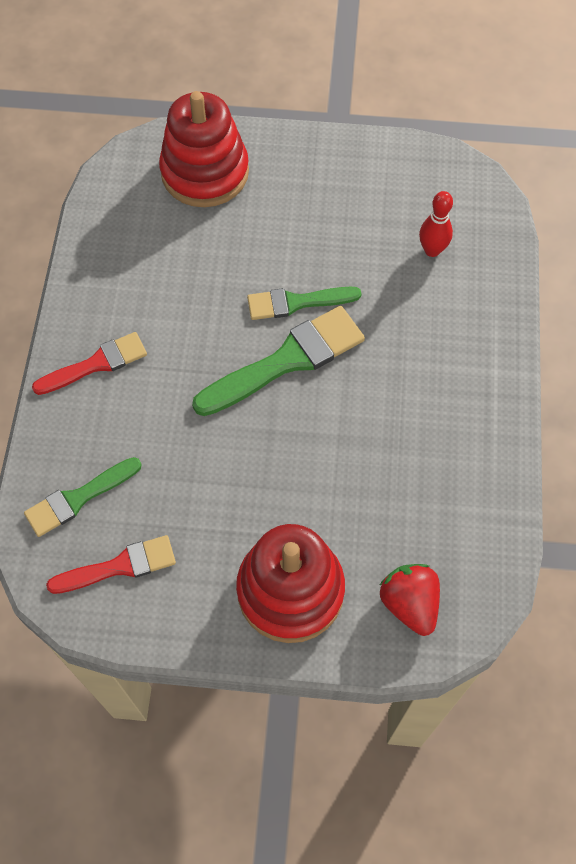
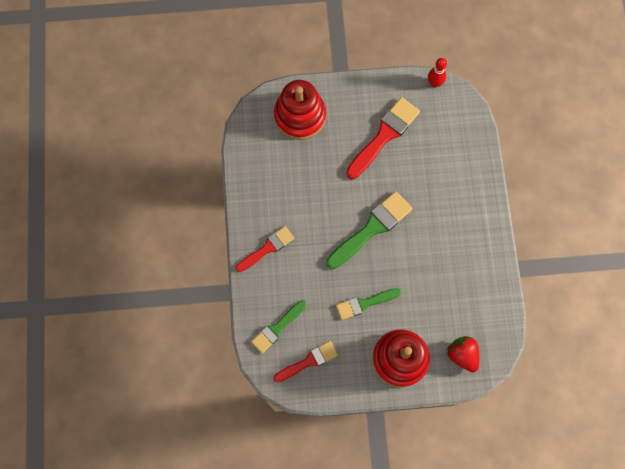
camera: 10 degrees left, 10 degrees up
green brush [247,287,362,320] -> green brush moved to [336,288,401,320]
red bowling pin [419,191,453,257] -> red bowling pin moved to [428,58,447,88]
none -> red brush [346,97,420,179]

